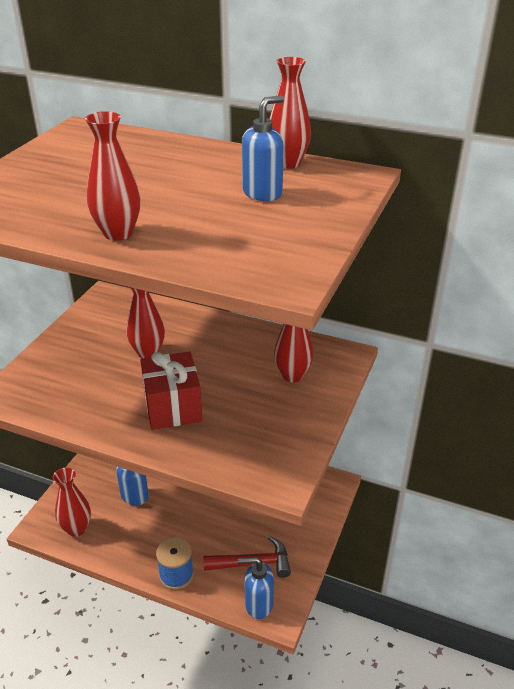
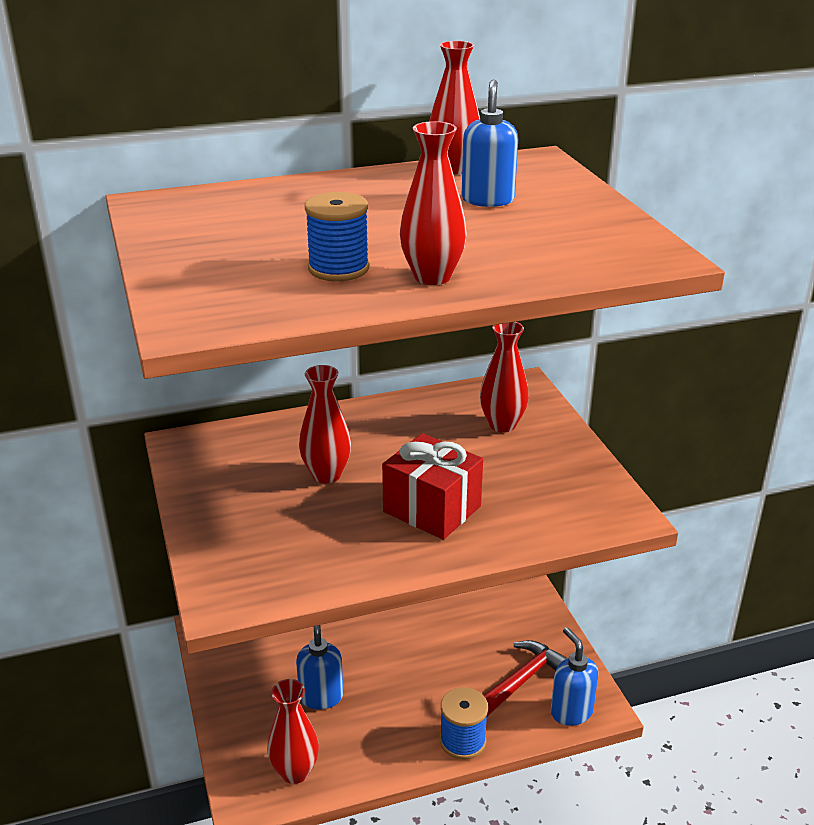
camera: 40 degrees left, 5 degrees down
blue soap dispenser [238,557,274,619] -> blue soap dispenser turned 105 degrees clockwise [551,627,598,726]
none -> blue spool [305,192,369,281]

